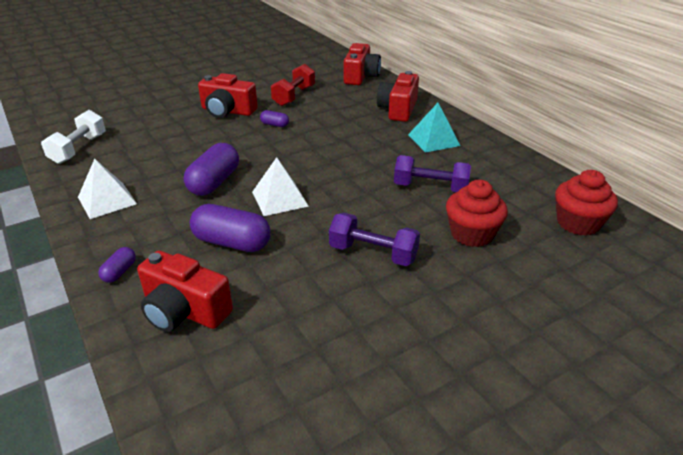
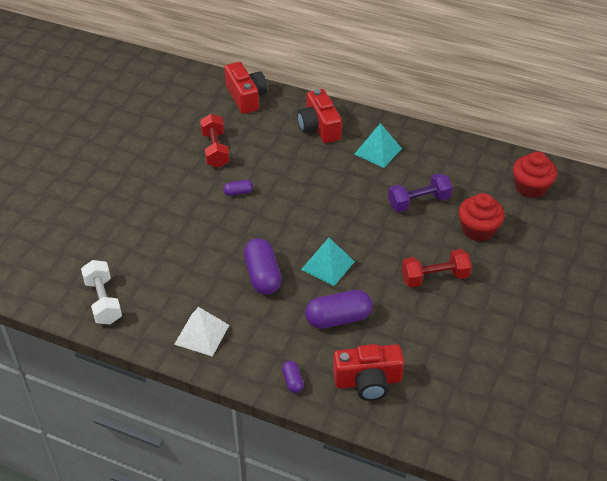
camera: 35 degrees left, 10 degrees up
red camera [198,73,258,118] -> none
white pyramid [252,157,309,216] -> turquoise pyramid [301,238,355,286]
purple dumbbell [329,213,420,266] -> red dumbbell [402,249,472,287]

